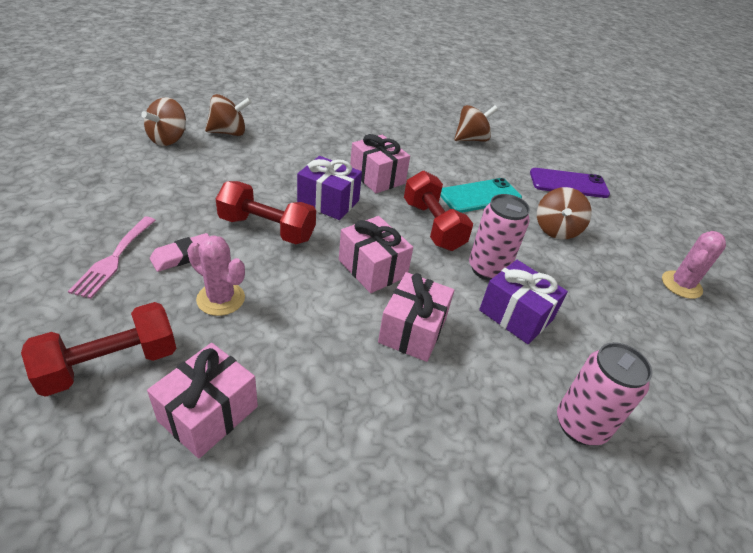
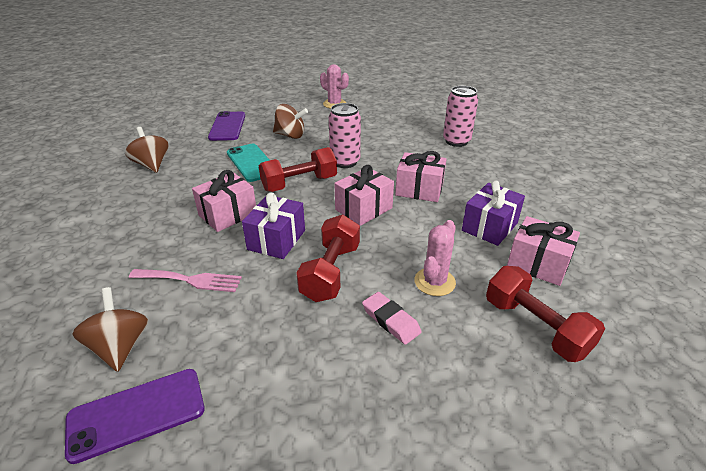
camera: 90 degrees left, 5 degrees down
pink fork [68,217,156,299] -> pink fork moved to [129,269,242,292]
brown spinning top [141,97,186,146] -> purple phone [65,369,205,464]
purple gift [479,260,568,344] -> purple gift moved to [462,180,525,246]

